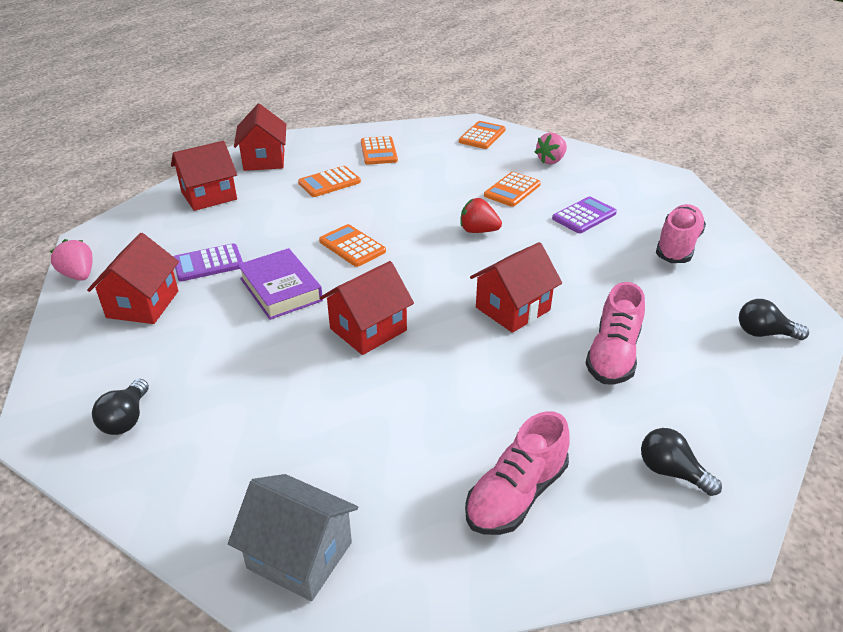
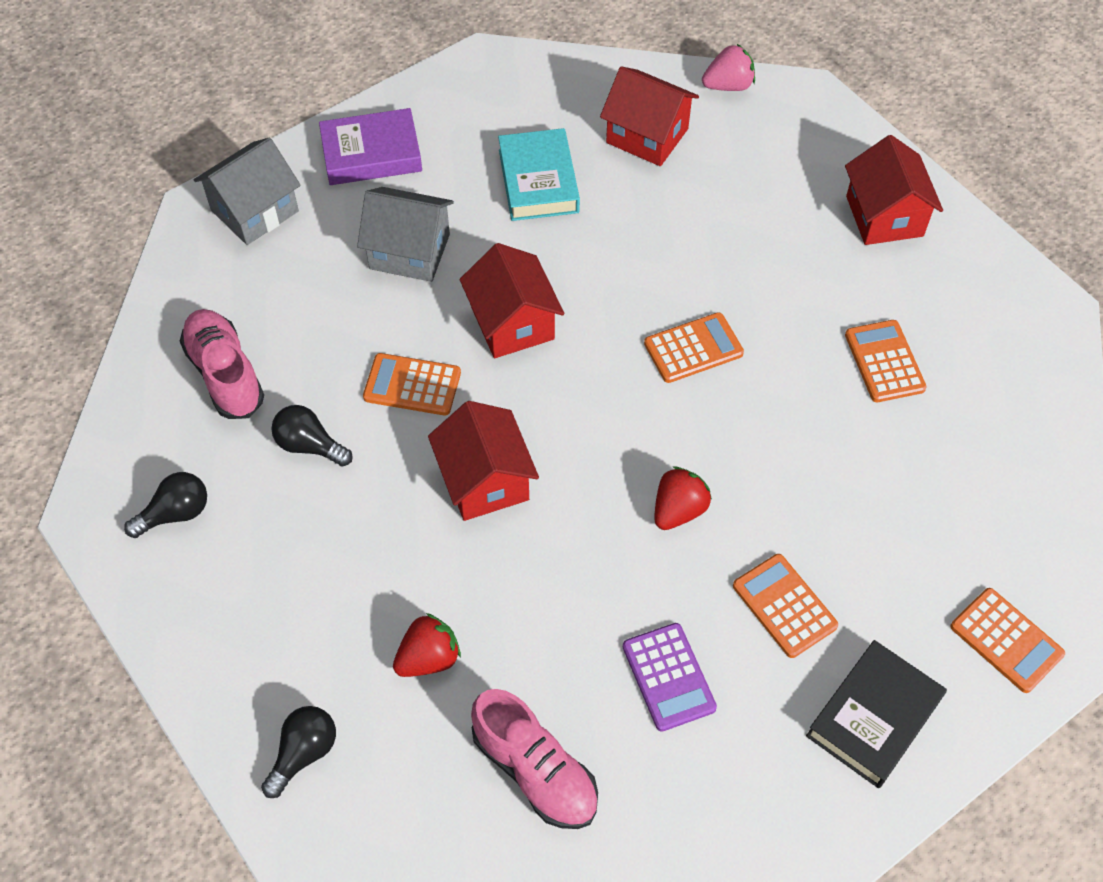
camera: 110 degrees right, 20 degrees up
black light bulb [92,379,149,435] -> black light bulb moved to [271,405,353,467]
purple calculator [174,243,243,281] -> none
red house [234,104,286,171] -> none
purple book [238,248,323,320] -> purple book moved to [319,108,422,185]
orange calculator [361,136,398,165] -> orange calculator moved to [363,353,461,415]
pink strawberry [535,133,567,164] -> black book [806,640,947,788]
pink shoe [585,282,645,384] -> none
none -> grey house [357,187,454,282]
none -> red strawberry [393,613,461,677]
none -> turquoise book [498,128,580,221]

